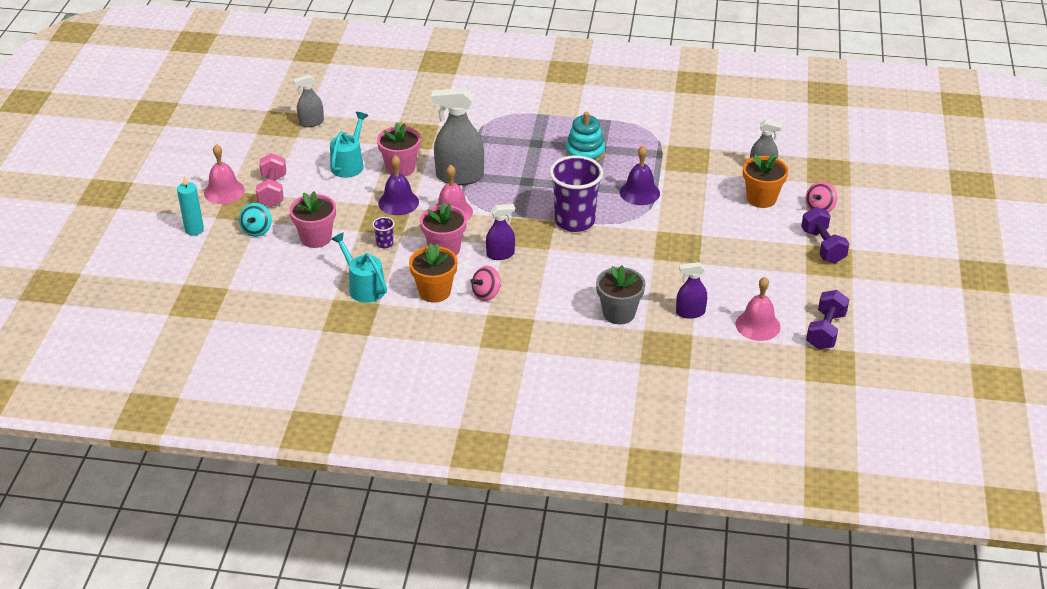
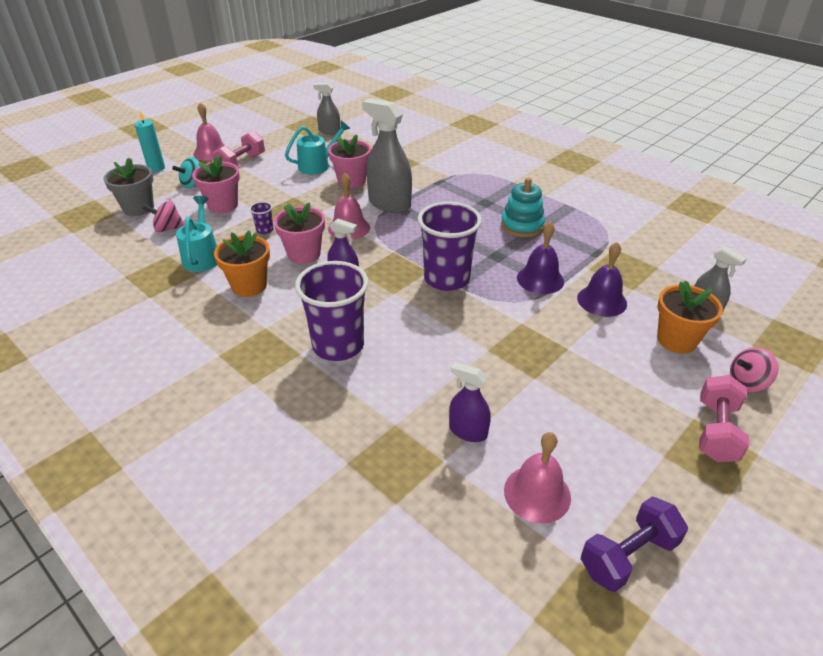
camera: 35 degrees right, 0 degrees up
purple bell [378,155,419,215] -> purple bell moved to [577,242,627,317]
pink spinning top [470,266,501,301] -> pink spinning top moved to [143,201,185,232]
grey flower pot [596,266,646,324] -> grey flower pot moved to [104,158,154,216]
purple dumbbell [801,207,850,263] -> pink dumbbell [699,375,749,462]
none -> purple cup [295,261,368,361]

